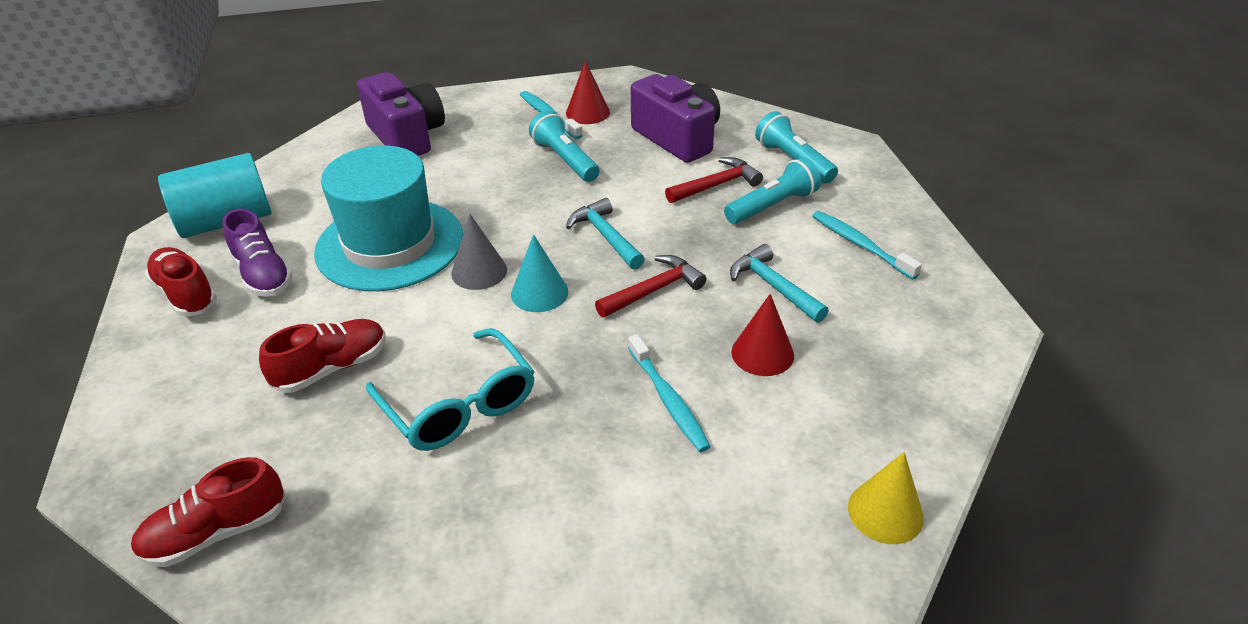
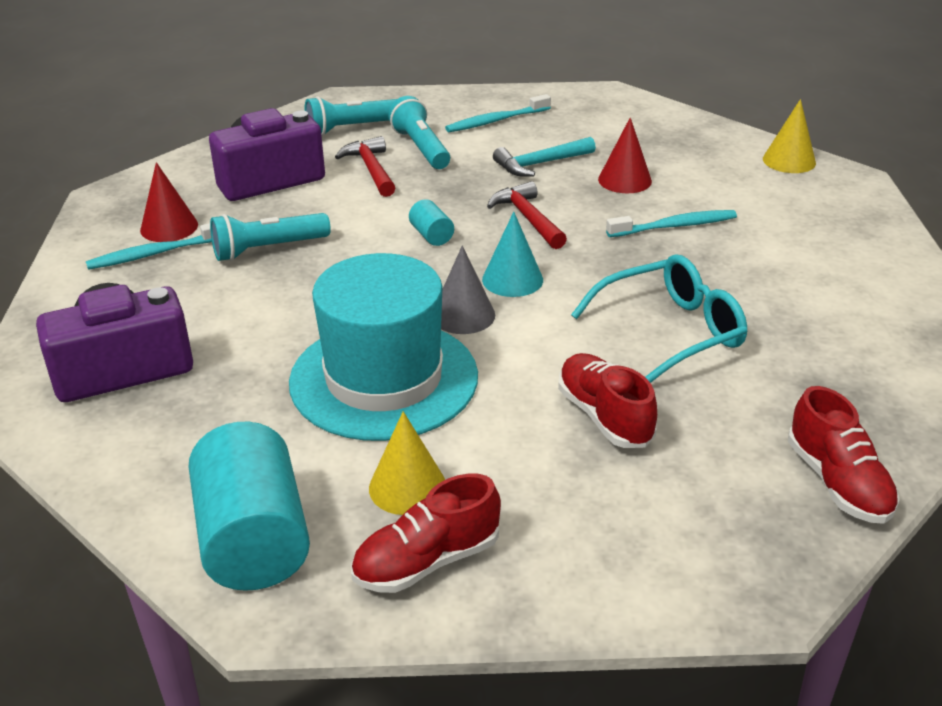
camera: 80 degrees left, 5 degrees down
purple shoe [222,209,293,297] -> yellow cone [369,411,445,515]
turquoise hammer [566,198,645,270] -> turquoise cylinder [409,199,454,246]

